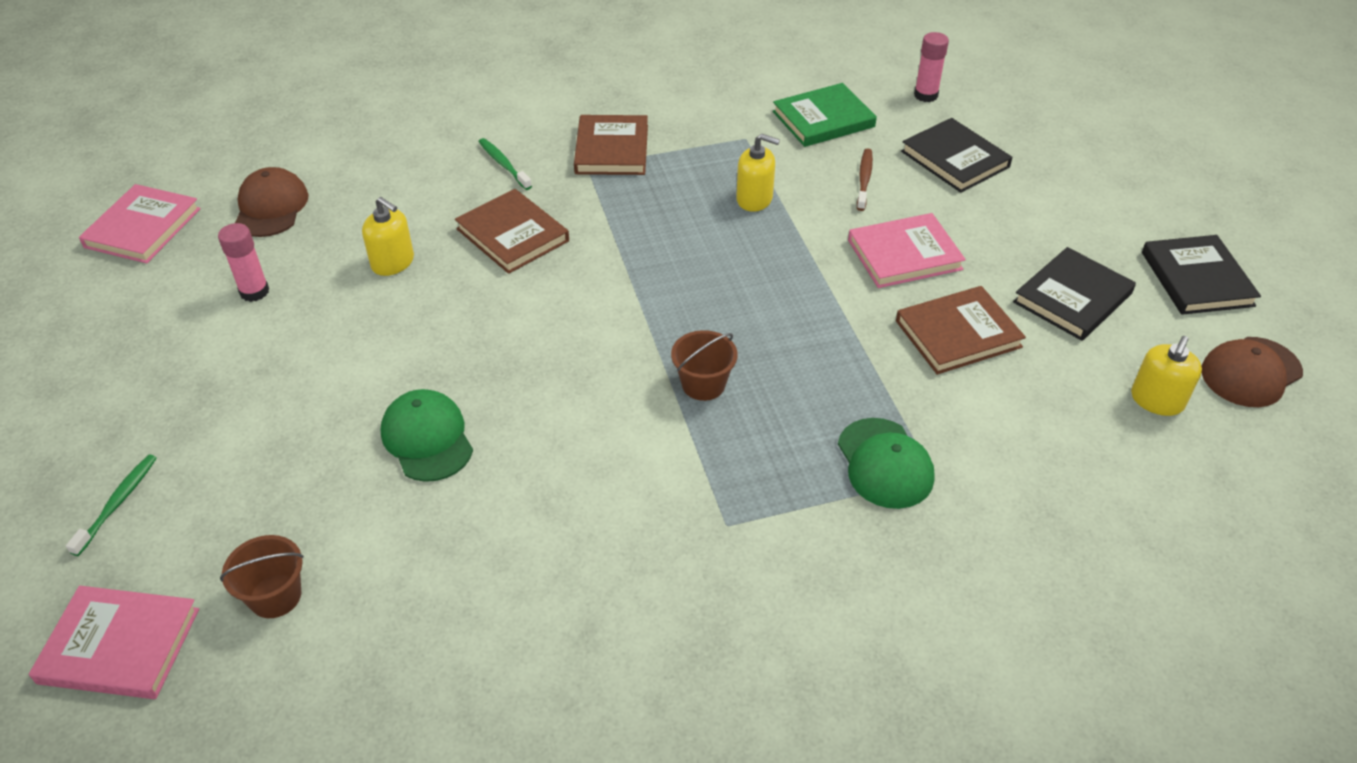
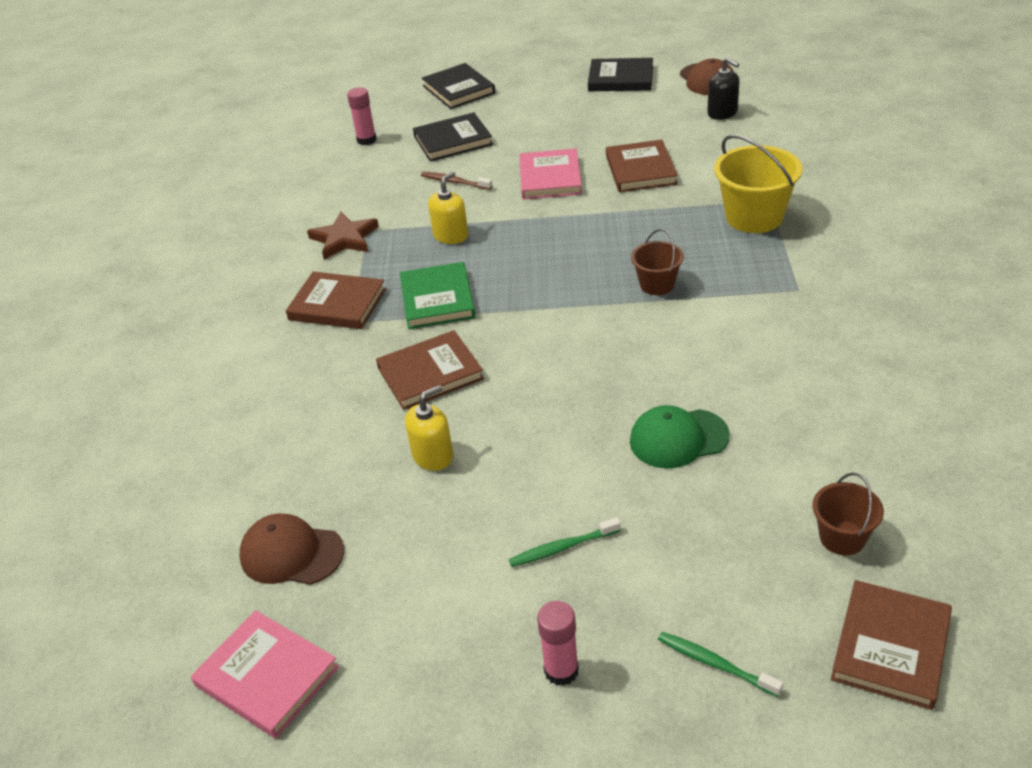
camera: 70 degrees left, 5 degrees down
pink book [29,586,199,699] -> brown book [831,580,952,710]
pink glue stick [218,223,269,302] -> pink glue stick moved to [537,601,579,686]
green toothbrush [478,138,532,190] -> green toothbrush moved to [509,517,621,567]
green book [773,83,877,147] -> green book moved to [400,262,475,329]
green cap [838,418,935,509] -> yellow bucket [714,135,802,233]
black book [1013,247,1136,341] -> black book moved to [422,63,495,109]
yellow soap dispenser [1131,336,1202,416] -> black soap dispenser [707,58,739,120]
none -> brown star [307,212,379,260]

